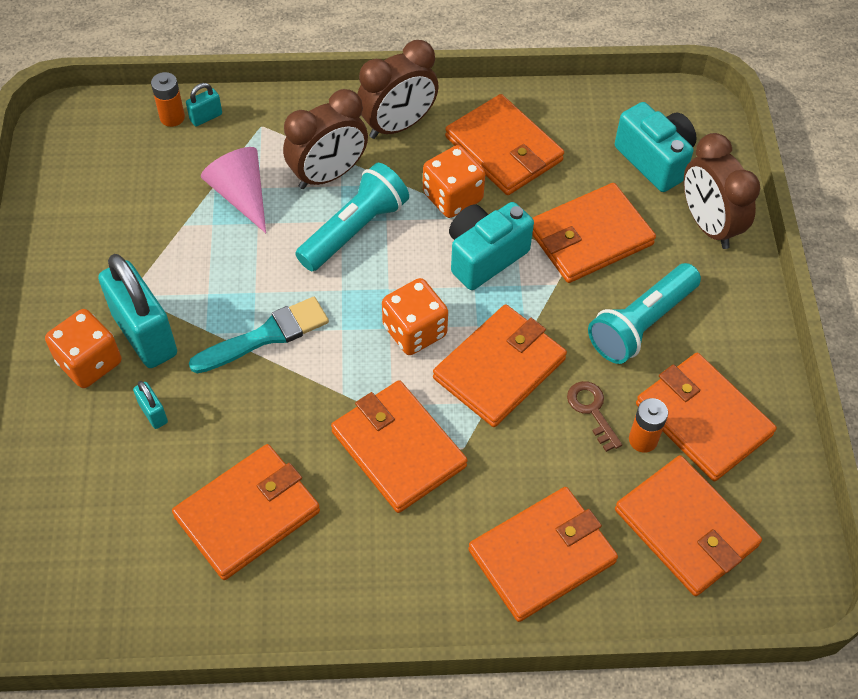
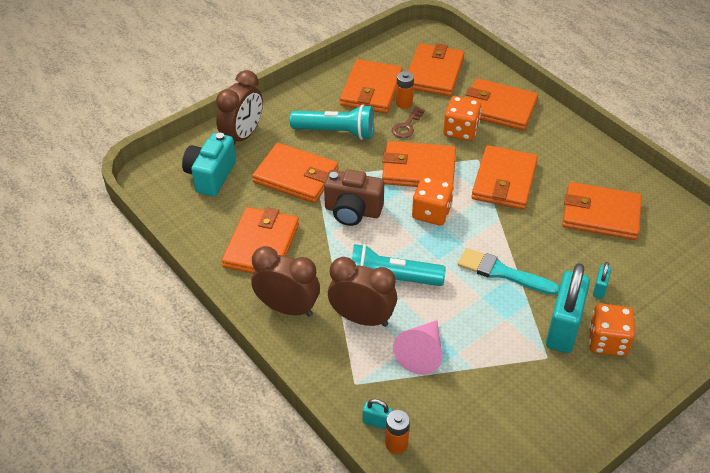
camera: 125 degrees left, 10 degrees down
orange dice [423,145,485,218] -> orange dice moved to [443,96,482,141]
turquoise camera [449,202,534,290] -> brown camera [324,169,384,226]

